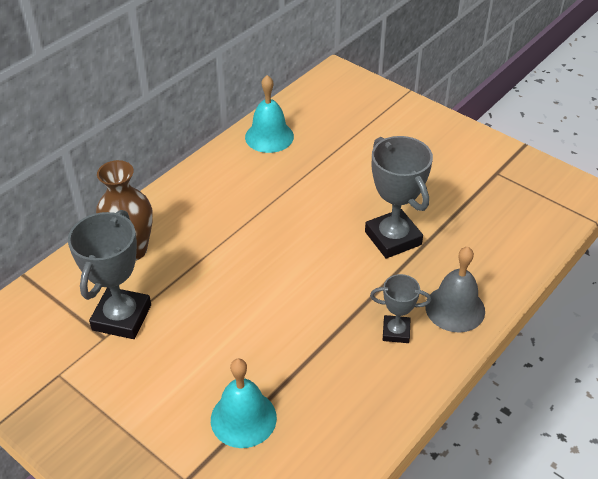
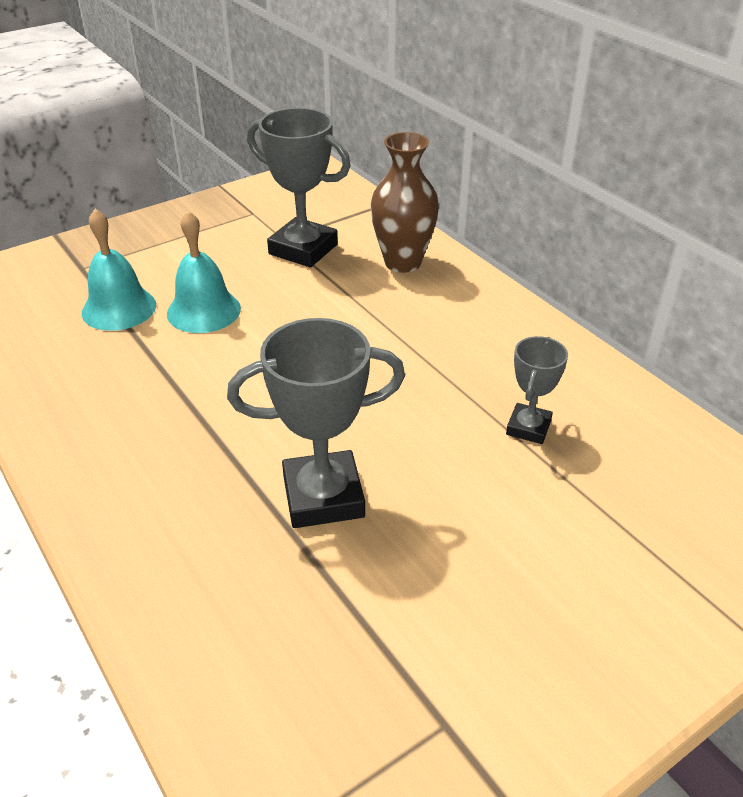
camera: 105 degrees right, 5 degrees down
turquoise bell [245,75,294,153] -> turquoise bell moved to [167,211,241,333]
grey trophy [370,274,431,343] -> grey trophy moved to [506,336,568,444]
grey bell [425,247,485,333] -> none

